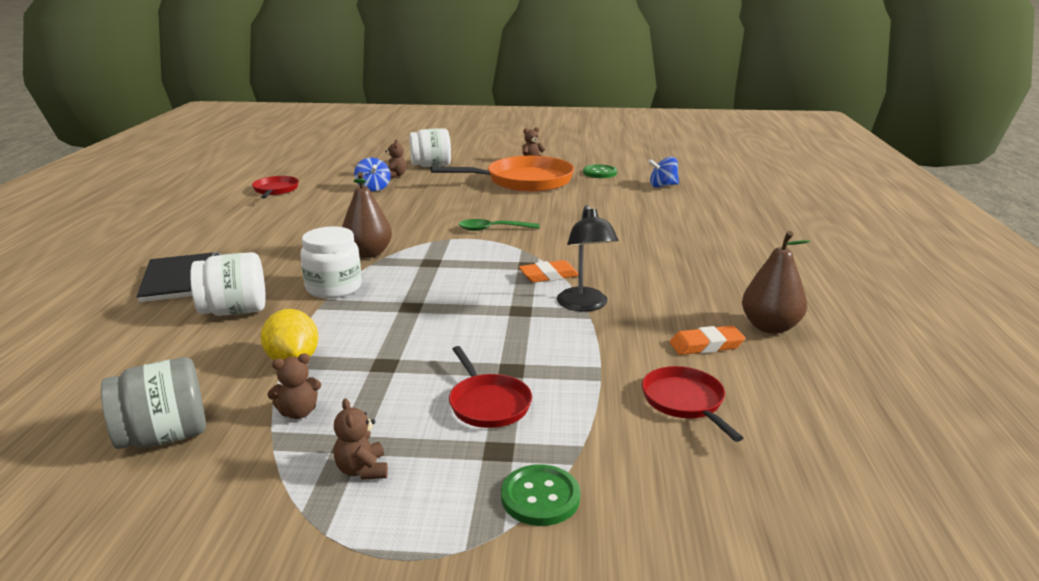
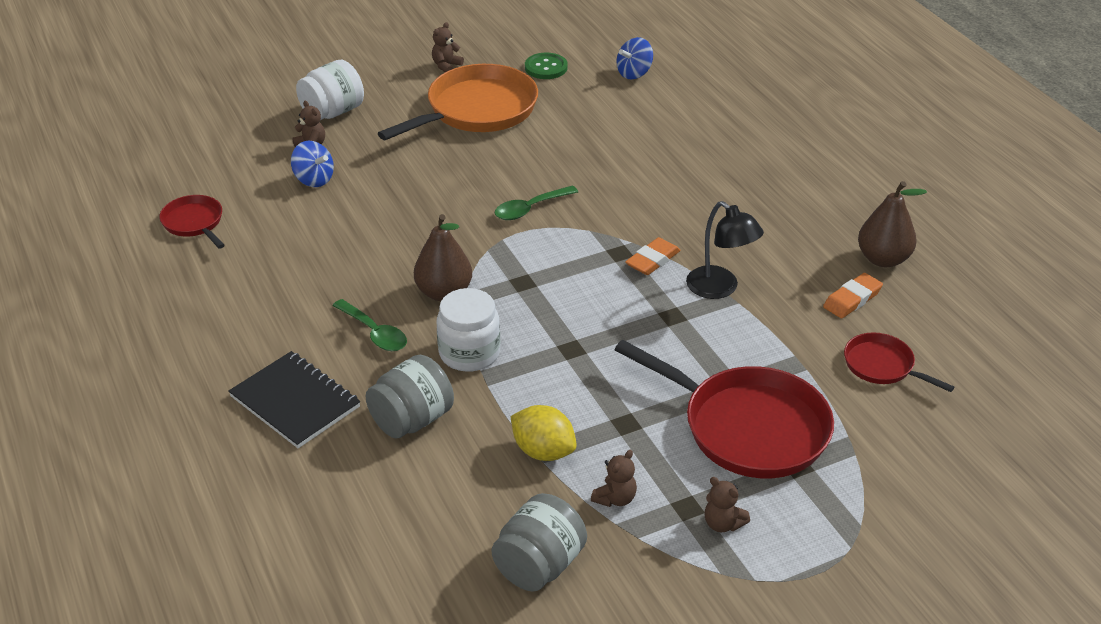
camera: 30 degrees left, 15 degrees up
white jar [190,252,266,316] -> grey jar [365,355,454,439]
red pan [449,346,532,428] -> red pan [615,340,834,478], size x1.98
green button [501,464,580,526] -> none
none -> green spoon [332,299,407,351]

